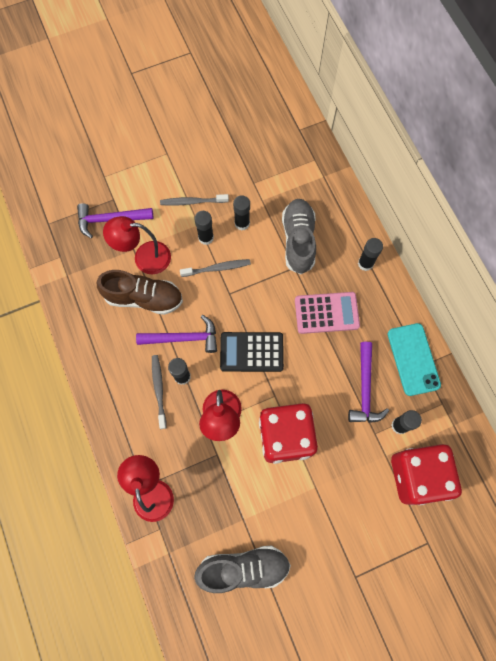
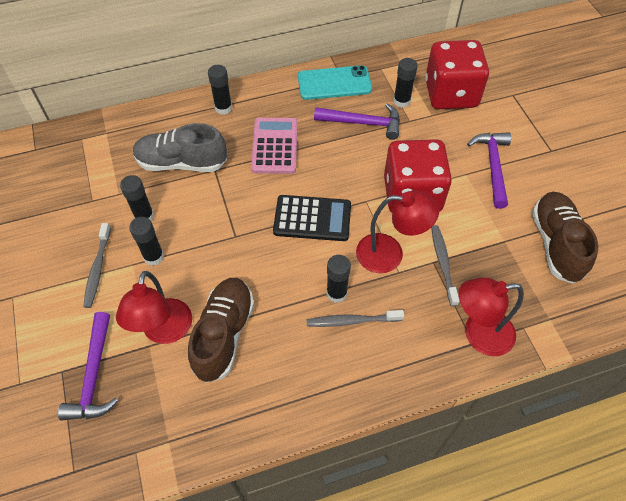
camera: 85 degrees left, 15 degrees down
purple hammer [136,315,217,353] -> purple hammer moved to [467,132,511,209]
grey toothbrush [180,259,251,277] -> grey toothbrush moved to [431,225,459,307]
grey shoe [194,546,291,593] -> brown shoe [532,192,598,284]
black calculator [220,332,284,372] -> black calculator turned 90 degrees counterclockwise [273,195,351,241]

